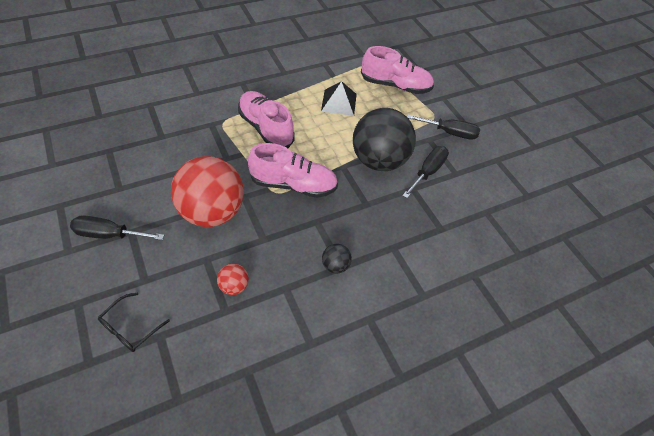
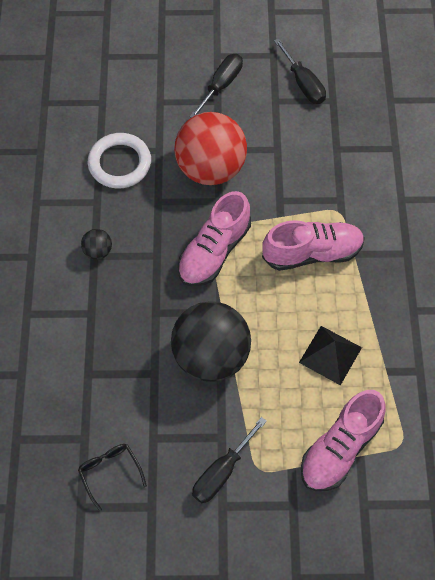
camera: 120 degrees right, 10 degrees up
black glasses [98,292,170,352] -> black glasses moved to [78,444,147,511]
red ball [217,264,249,295] -> white ring [88,133,151,188]
black screwdriver [402,146,449,198] -> black screwdriver moved to [274,38,326,104]

